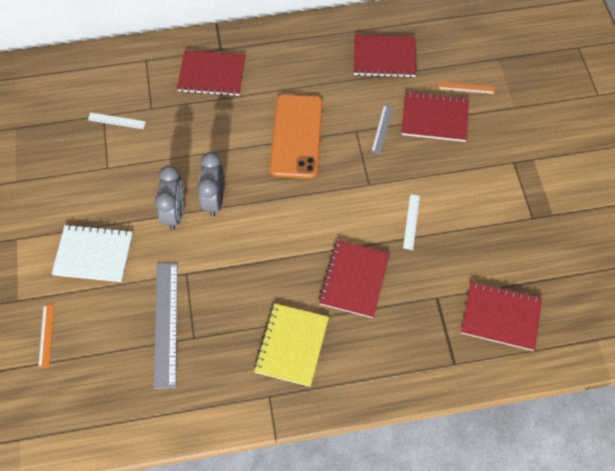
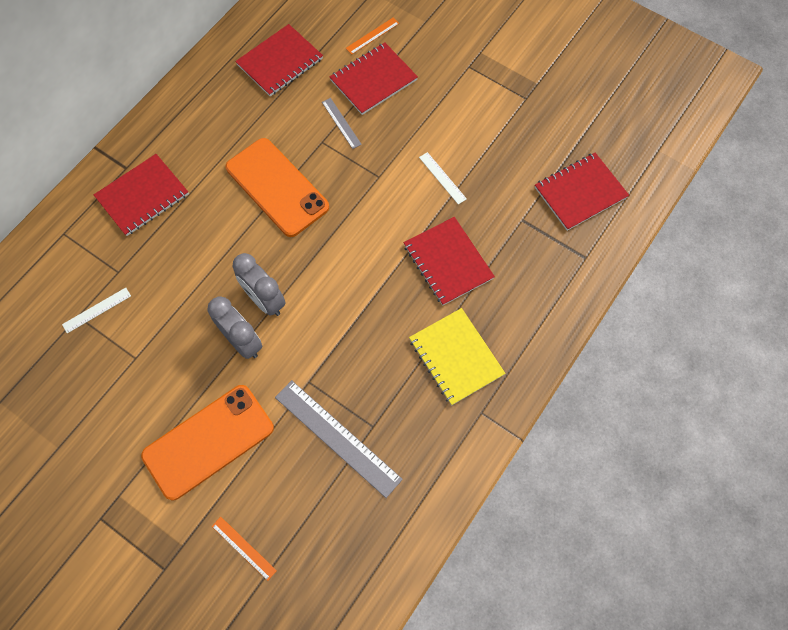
camera: 45 degrees left, 5 degrees up
white notebook [52,224,133,282] -> orange phone [141,385,274,500]

